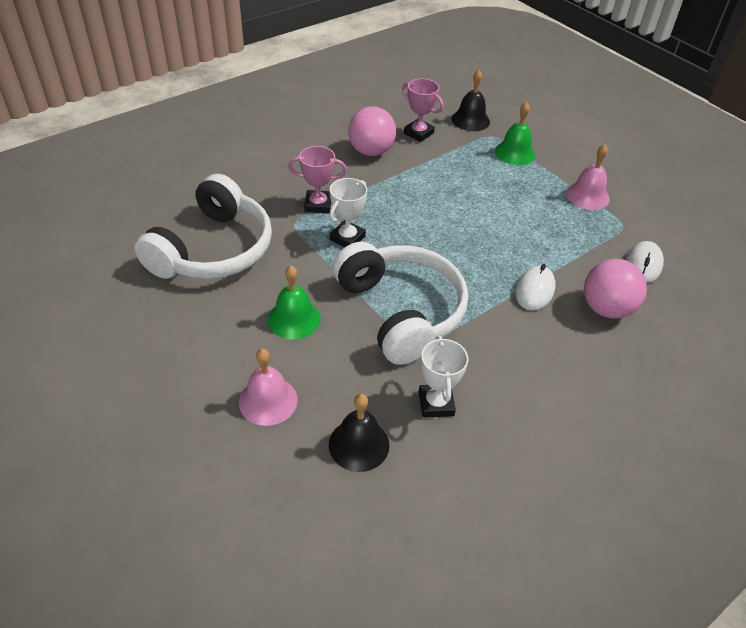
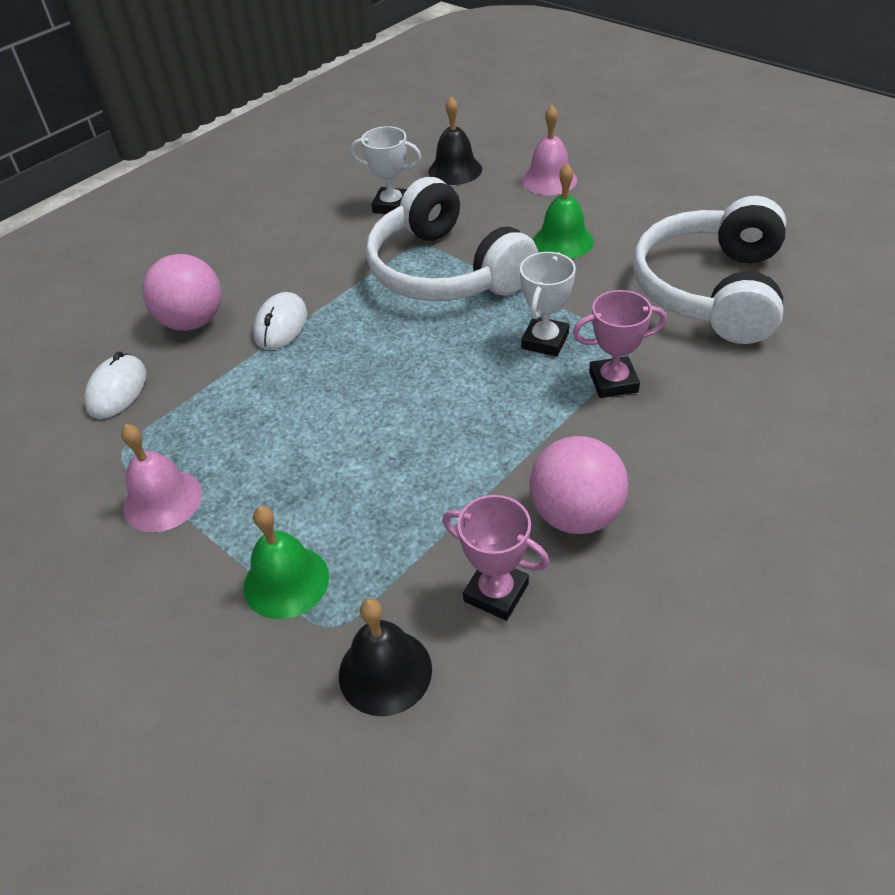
camera: 175 degrees right, 0 degrees up
white trophy [419,336,469,418] -> white trophy turned 60 degrees counterclockwise [351,126,421,214]

